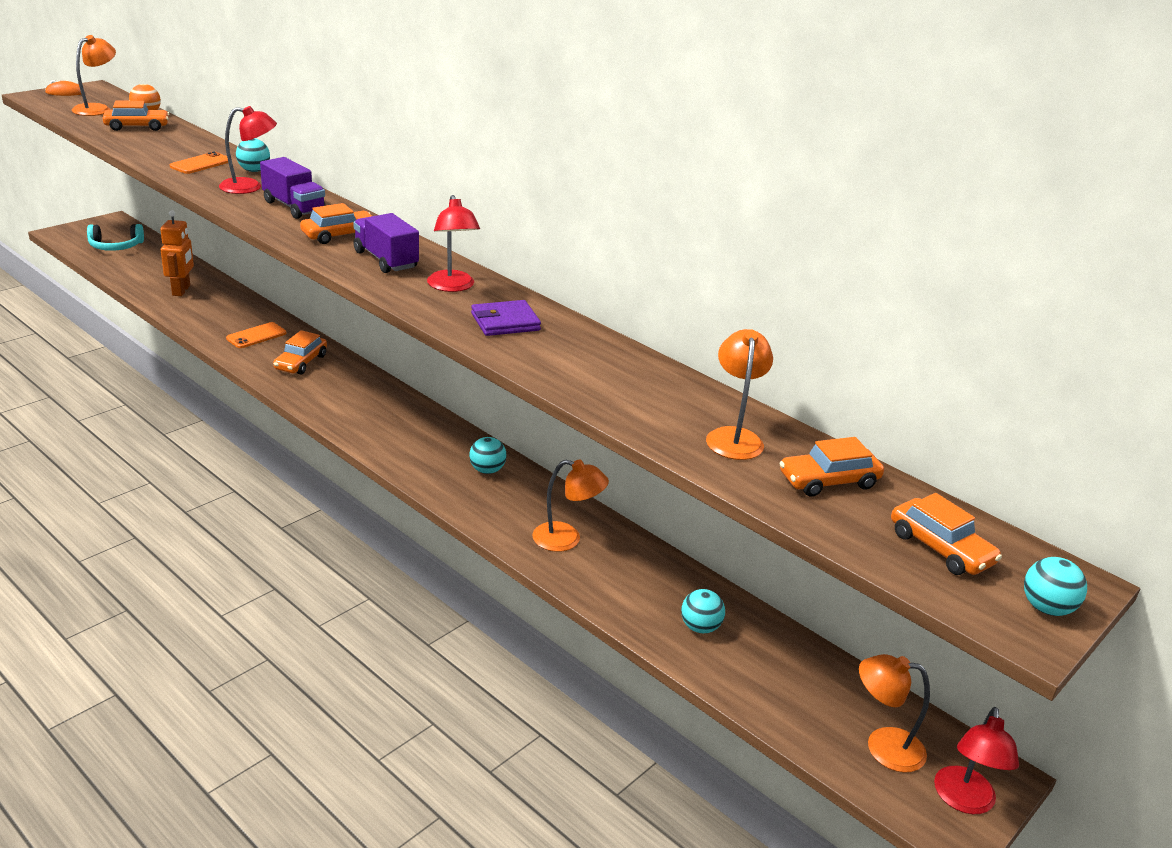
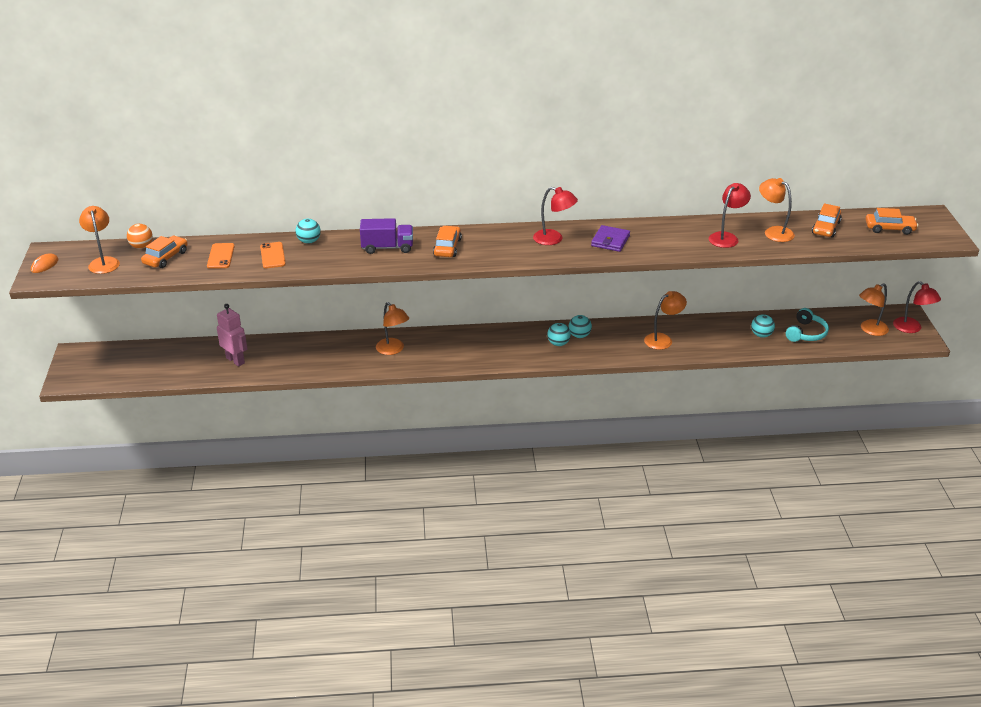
camera: 45 degrees left, 5 degrees up
turquoise headphones [87,224,144,251] -> turquoise headphones moved to [786,308,829,342]
orange robot [160,210,194,296] -> pink robot [217,304,248,367]
red lamp [219,106,277,194] -> red lamp moved to [709,183,751,248]
orange phone [226,322,286,348] -> orange phone moved to [207,243,235,269]
orange car [273,330,327,375] -> orange lamp [376,302,409,355]
purple truck [354,213,419,273] -> none
turquoise ball [1024,557,1087,616] -> turquoise ball moved to [547,323,571,346]

